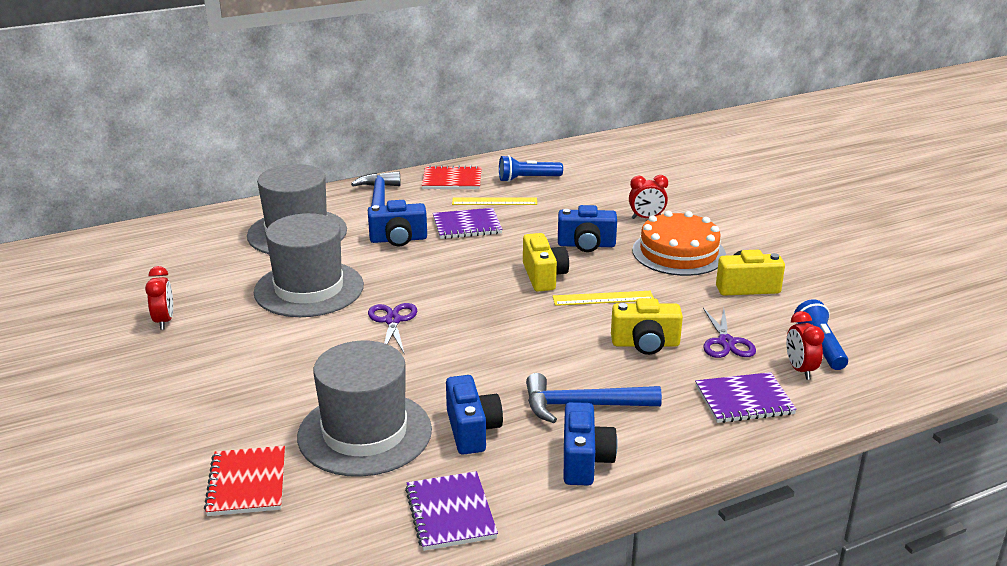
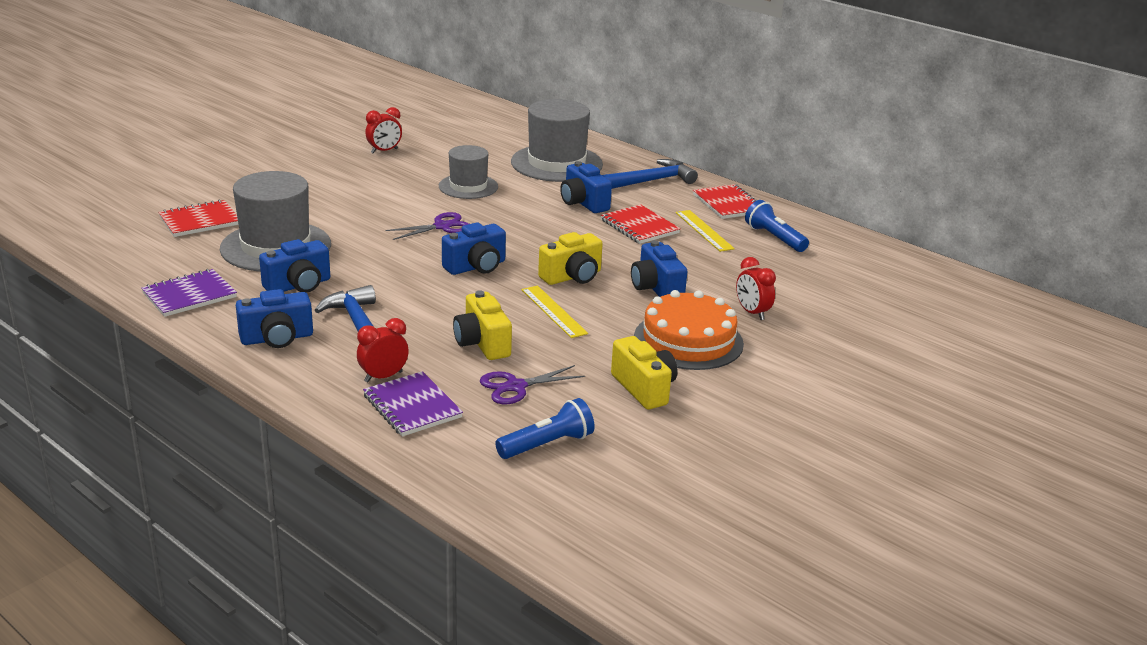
camera: 65 degrees right, 0 degrees up
grey hat [254,213,364,317] -> grey hat [439,145,498,199], size x0.62
purple notebook [433,208,502,239] -> red notebook [601,205,681,244]
red clock [786,311,825,380] -> red clock moved to [357,318,409,383]
none -> blue camera [442,222,506,275]

